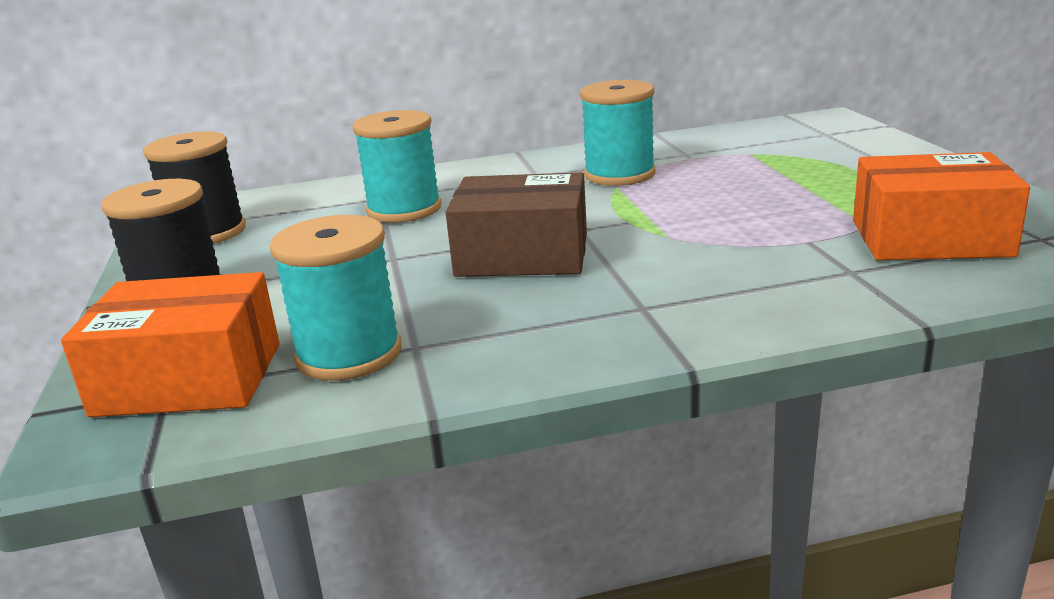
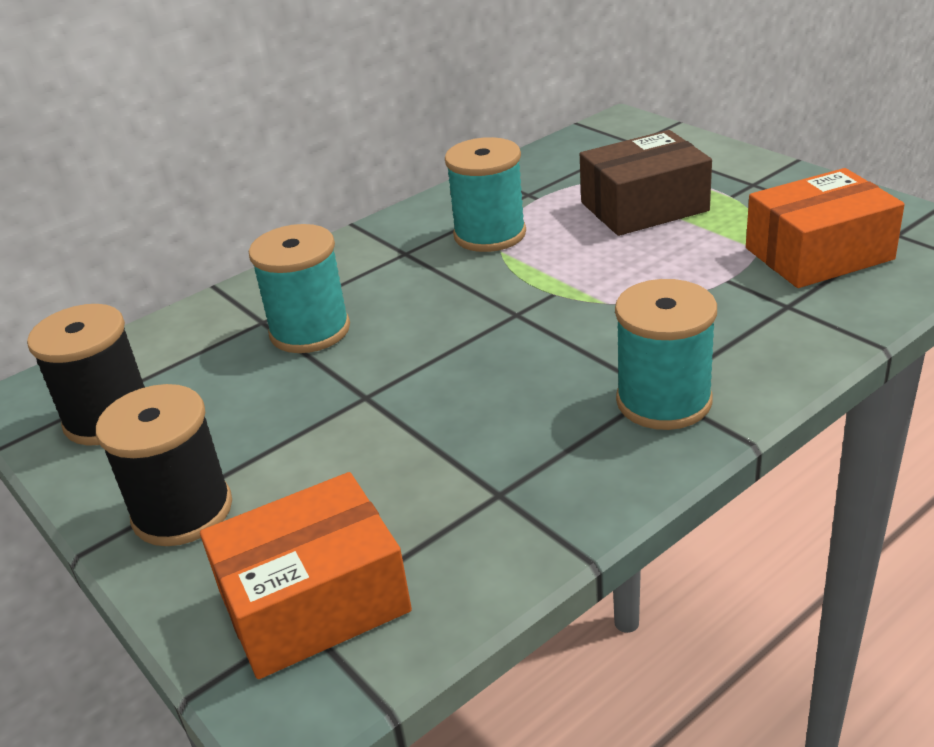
camera: 25 degrees left, 10 degrees up
turquoise spool [270,215,401,380] -> turquoise spool moved to [615,279,717,430]
brown box [445,172,587,277] -> brown box moved to [580,130,712,236]

